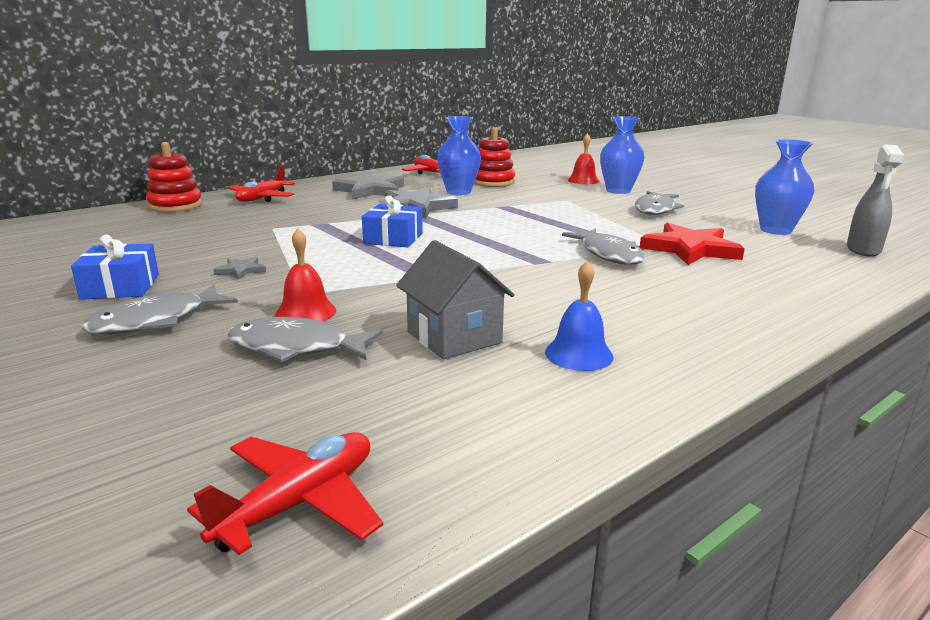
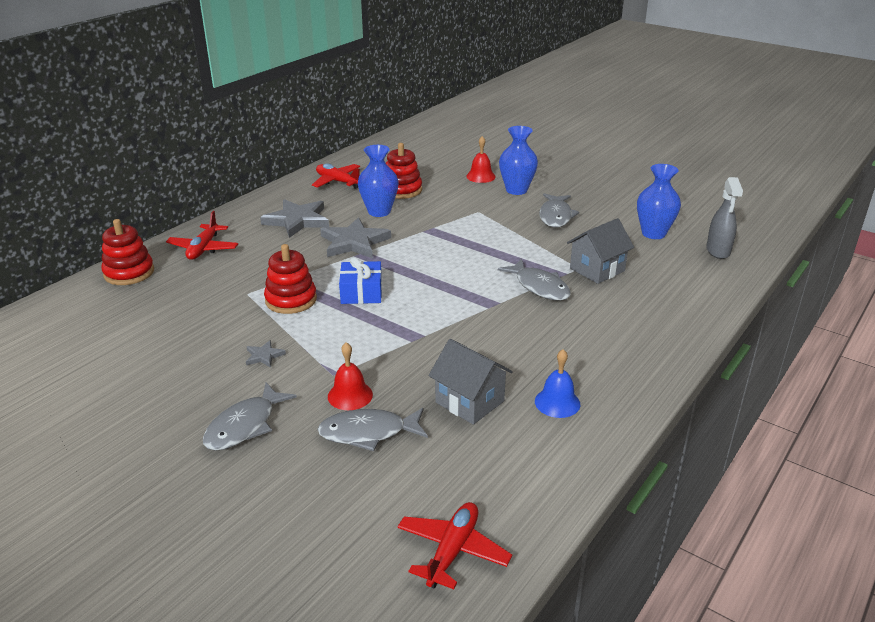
camera: 15 degrees left, 10 degrees up
blue gift [71,234,159,300] -> none
red star [640,223,745,265] -> grey house [567,218,634,284]
none -> red stacking toy [264,244,317,314]

